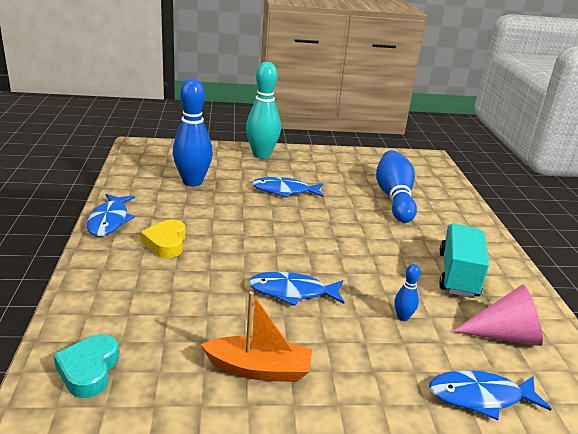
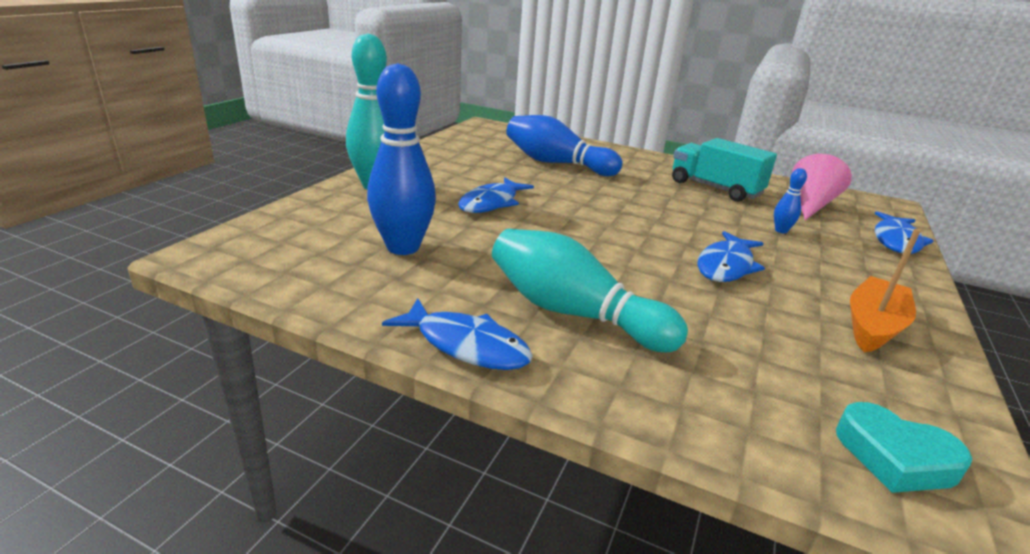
camera: 60 degrees left, 0 degrees up
yellow heart [141,219,186,258] -> turquoise bowling pin [492,229,688,352]

